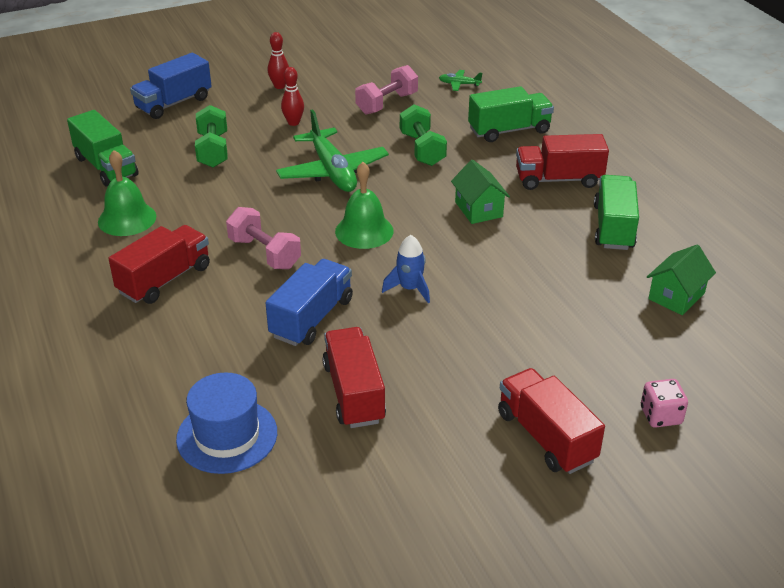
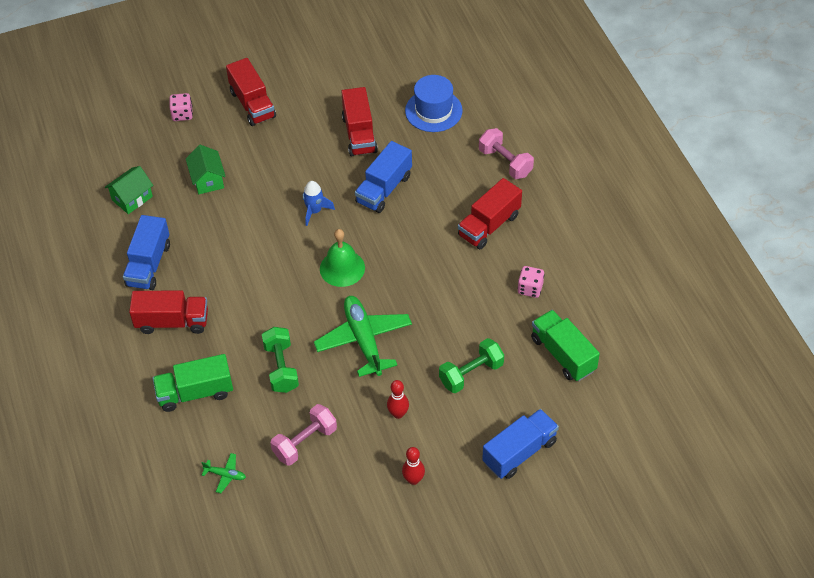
camera: 175 degrees left, 15 degrees up
green bell [98,150,156,236] -> pink dice [517,266,544,298]
green dumbbell [195,105,228,168] -> green dumbbell turned 60 degrees clockwise [439,338,504,393]
pink dumbbell [226,207,301,269] -> pink dumbbell moved to [479,128,534,179]
green house [451,160,510,224] -> green house moved to [186,145,226,194]
green truck [594,175,639,250] -> blue truck [123,215,170,290]

